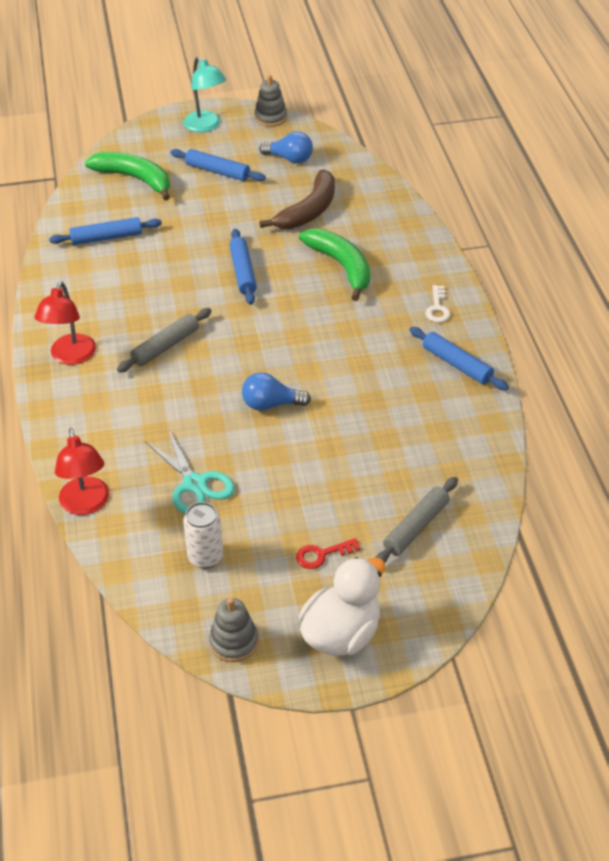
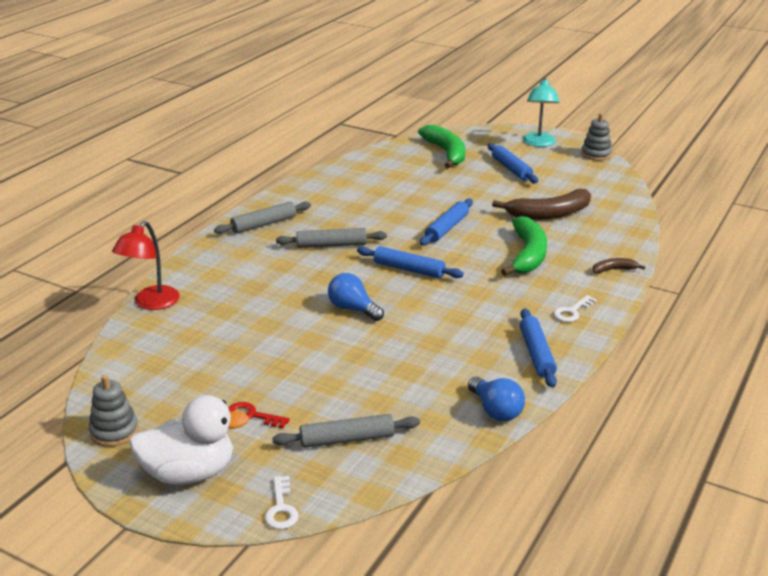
camera: 40 degrees right, 15 degrees down
red lamp [35,281,96,365] -> grey rolling pin [214,201,311,234]
blue rolling pin [49,217,162,245] -> blue rolling pin moved to [357,246,464,278]
turquoise scissors [145,429,235,514] -> none
white can [183,502,223,568] -> none
blue light bulb [259,132,313,163] -> blue light bulb moved to [468,377,525,421]
none -> white key [265,476,299,529]
none -> brown banana [592,258,646,274]

